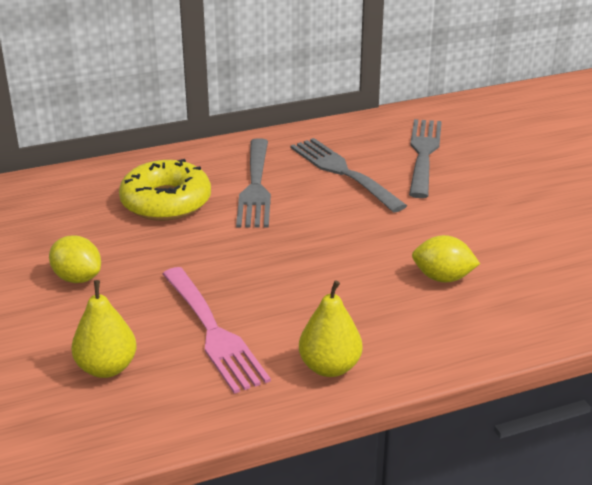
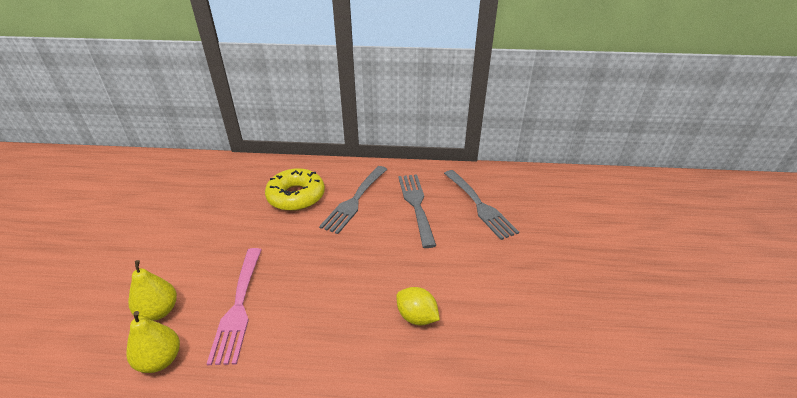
camera: 25 degrees right, 5 degrees up
yellow lemon [49,235,101,283] -> none
yellow pear [299,280,362,377] -> yellow pear moved to [126,311,180,373]
grey fork [409,119,442,198] -> grey fork turned 120 degrees clockwise [444,170,519,240]

